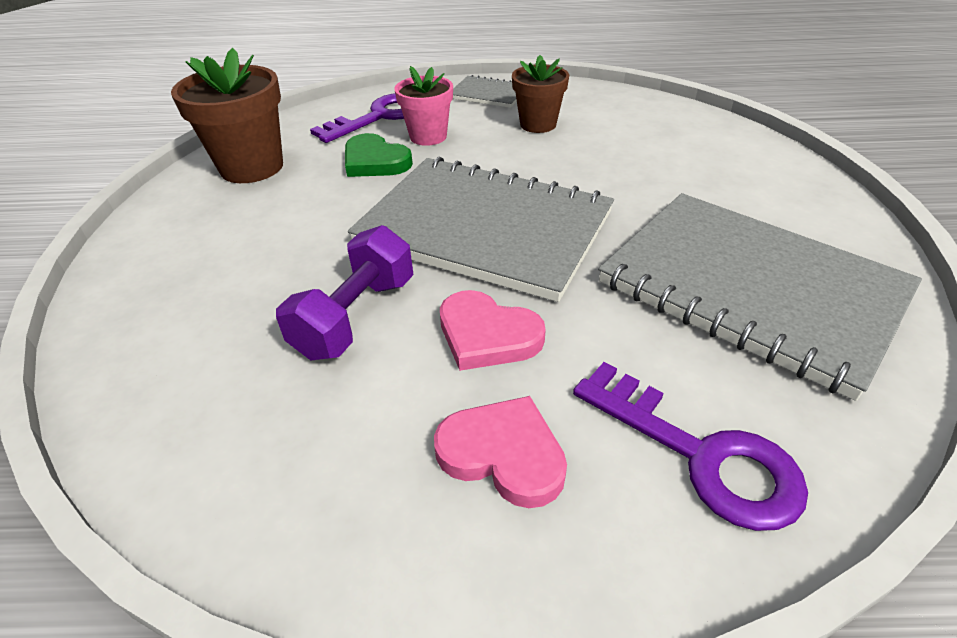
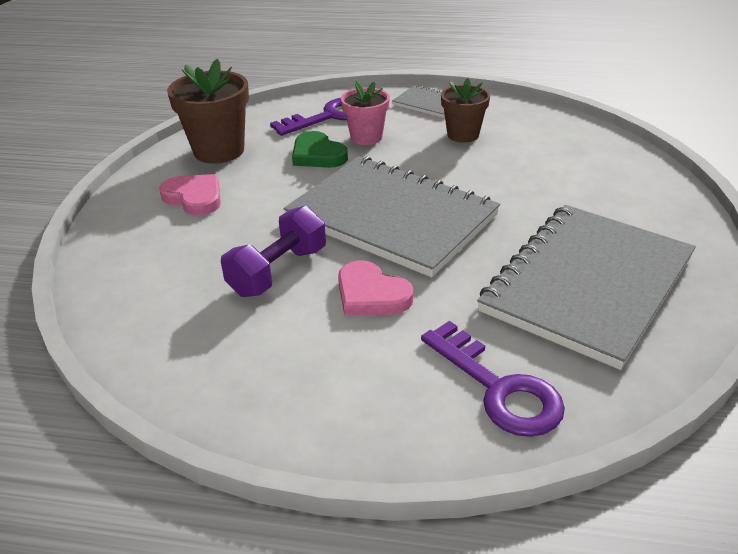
camera: 10 degrees right, 5 degrees down
pink heart [434,396,567,508] -> pink heart moved to [159,174,221,216]
grey notebook [598,193,922,401] -> grey notebook turned 75 degrees clockwise [477,205,696,370]

